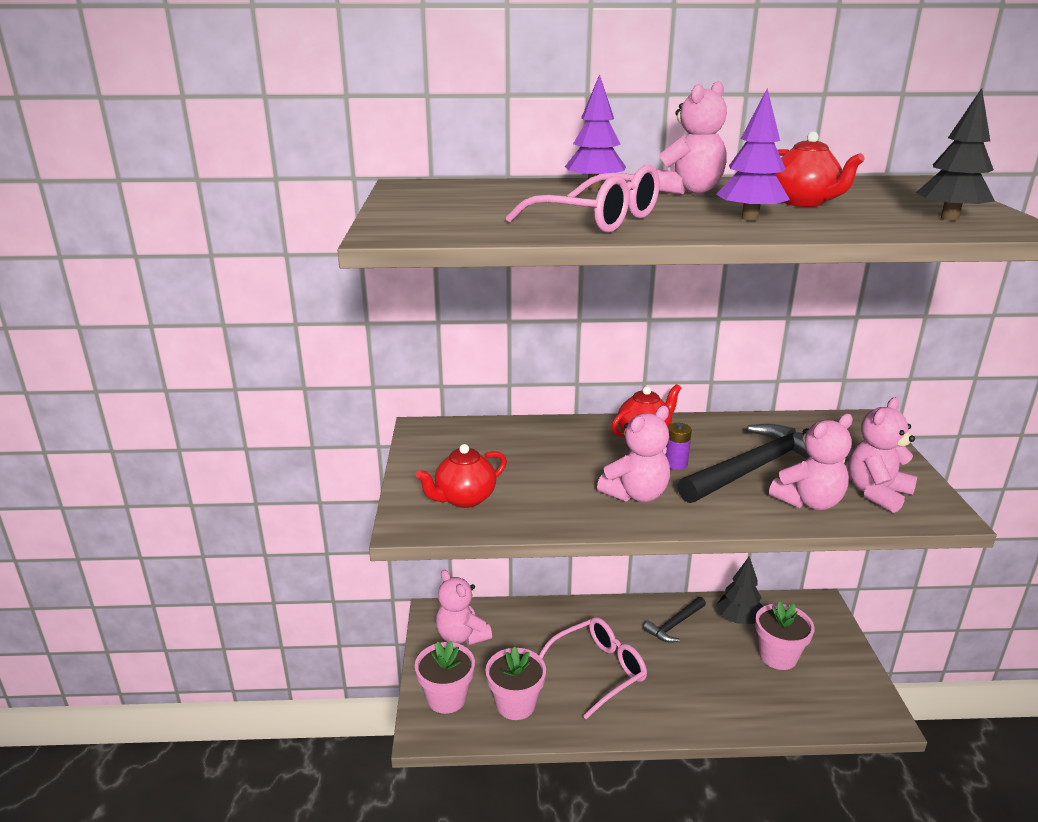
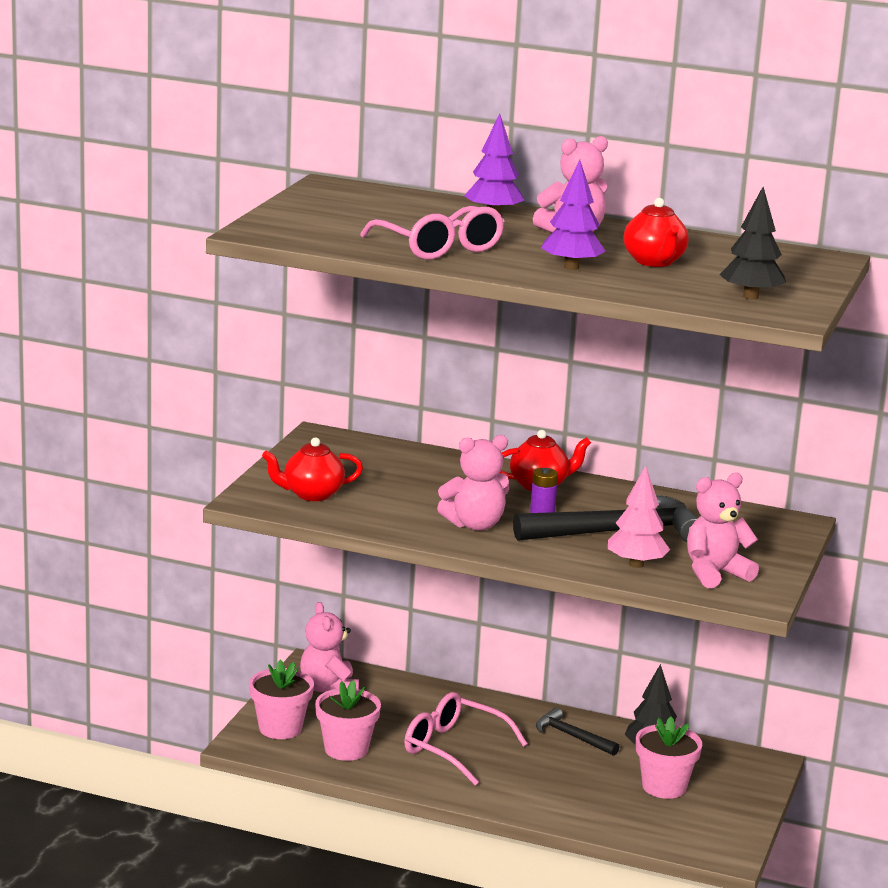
camera: 20 degrees right, 5 degrees down
pink glasses [539,617,647,719] -> pink glasses turned 135 degrees counterclockwise [404,692,527,785]
black hammer [643,597,706,643] -> black hammer turned 60 degrees clockwise [536,708,619,756]
pink teddy bear [769,414,853,510] -> pink tree [608,465,670,568]

